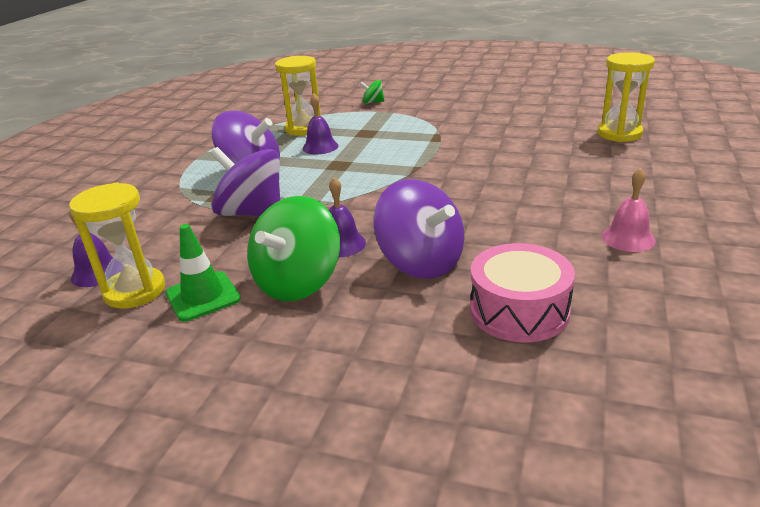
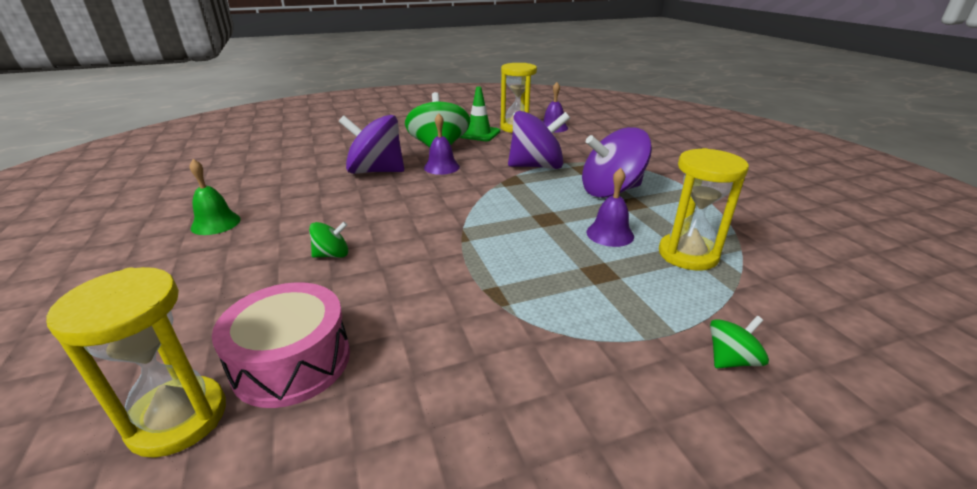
camera: 140 degrees right, 0 degrees up
pink drum [470,243,575,343] -> pink drum moved to [212,282,350,408]
pink bell [602,168,656,252] -> green bell [189,159,241,235]
none -> green spinning top [309,222,348,258]

